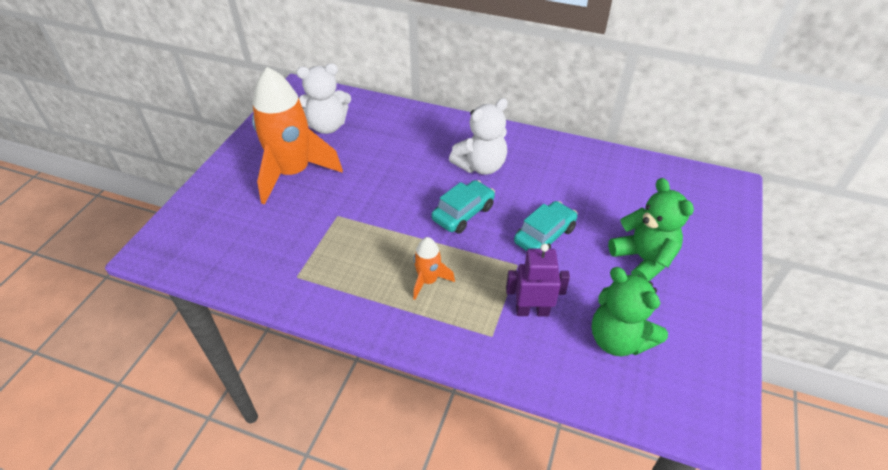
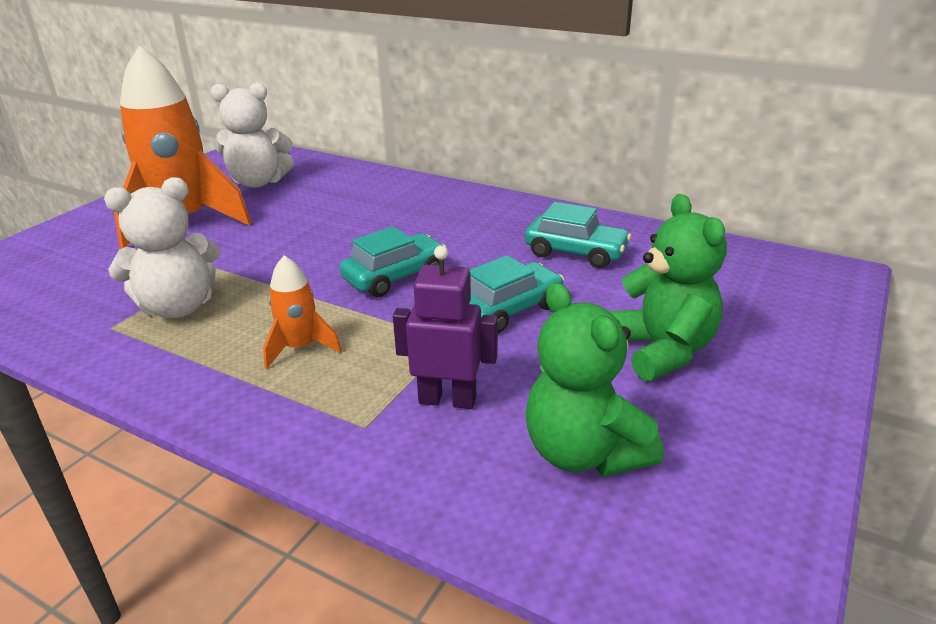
camera: 10 degrees right, 15 degrees down
white teddy bear [449,98,508,175] -> white teddy bear moved to [104,177,220,318]
none -> turquoise car [525,202,631,268]

